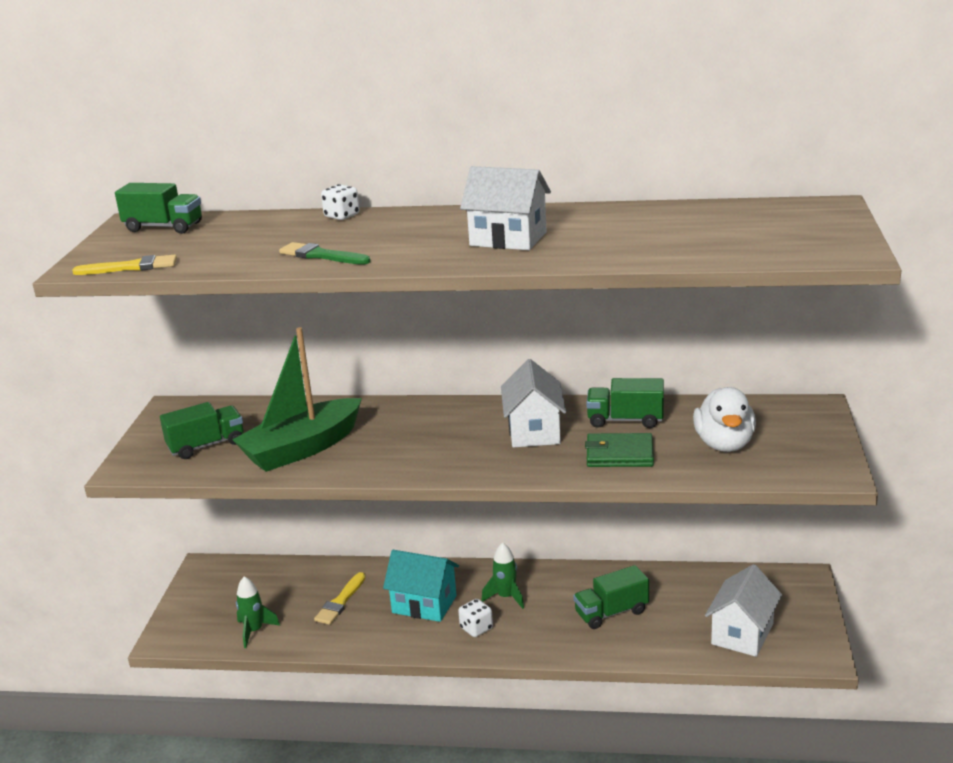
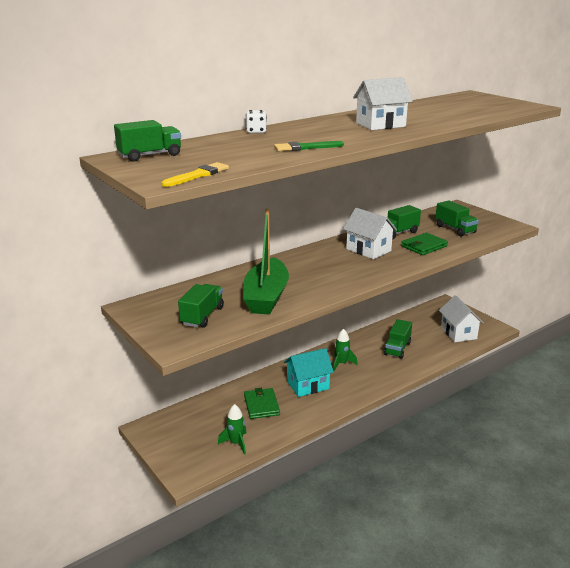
camera: 45 degrees left, 0 degrees up
yellow brush [314,572,366,625] -> green wallet [244,388,280,419]
white dice [458,599,493,637] -> none
white duck [693,387,756,452] -> green truck [435,201,479,237]

